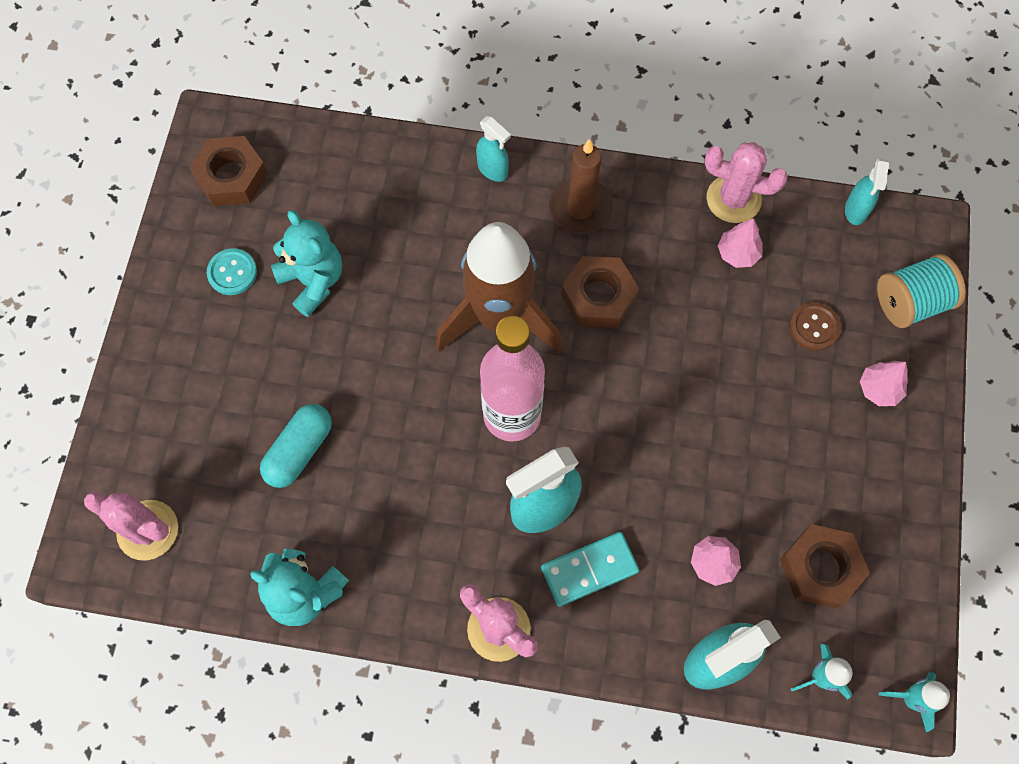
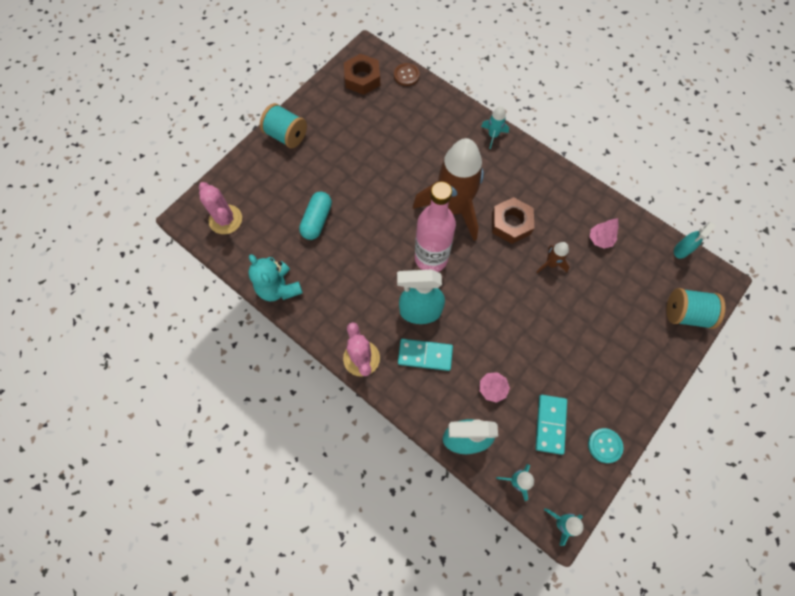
camera: 30 degrees right, 0 degrees up
turquoise button [207,248,257,295] -> turquoise button moved to [588,428,623,463]
turquoise capsule [260,404,332,488] -> turquoise capsule turned 45 degrees counterclockwise [299,191,332,240]
turquoise teddy bear [271,210,342,317] -> none
turquoise spray bottle [476,117,511,182] -> turquoise rocket [481,106,509,149]
brown candle [549,139,613,234] -> none
pink cactus [704,142,788,223] -> none
brown nut [780,524,870,608] -> turquoise domino [535,395,567,455]
brown button [789,303,841,351] -> brown button moved to [394,63,420,86]
pink tree [860,361,908,406] -> none
none -> turquoise spool [260,103,307,148]
none -> brown rocket [537,242,569,273]

